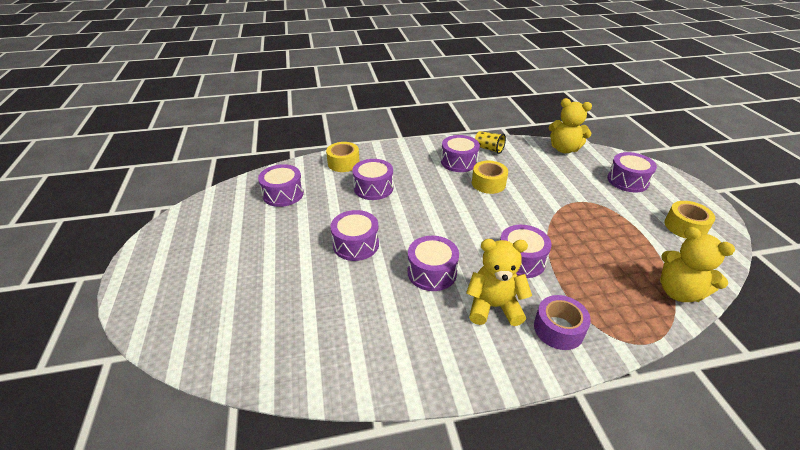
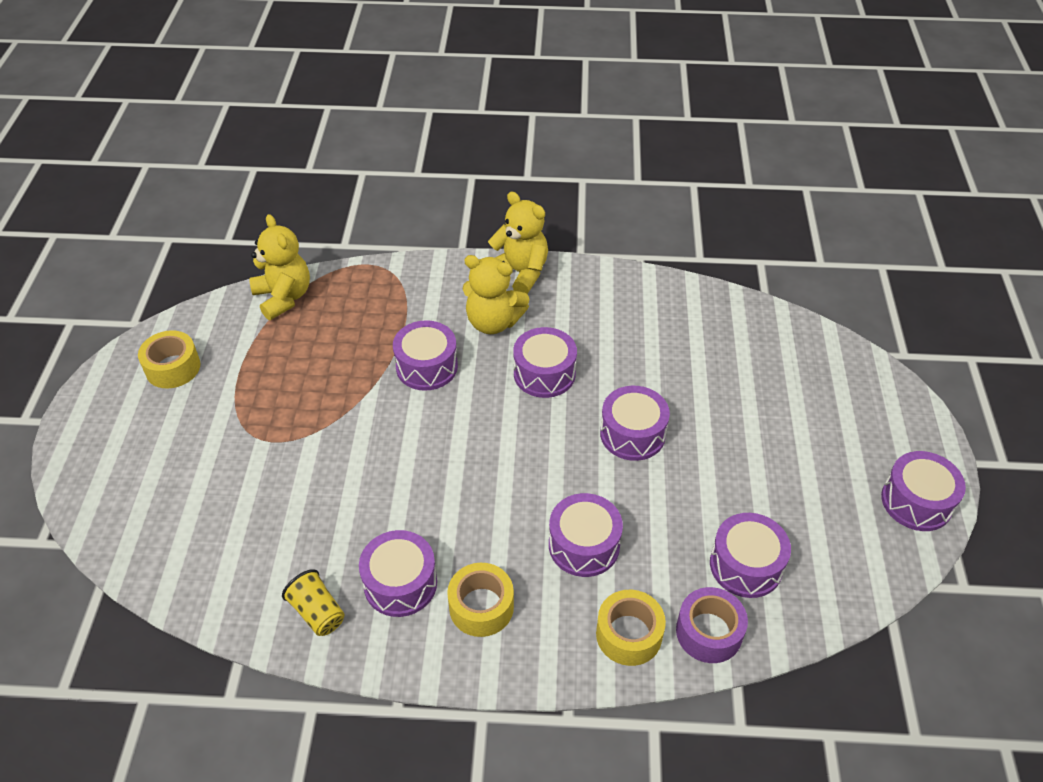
camera: 165 degrees left, 10 degrees up
yellow tape [472,161,508,194] -> yellow tape moved to [447,563,514,637]
purple tape [534,295,591,350] -> purple tape moved to [676,587,748,663]
yellow teddy bear [549,98,592,153] -> yellow teddy bear moved to [488,192,548,294]
purple drum [607,152,657,192] -> purple drum moved to [881,451,966,531]

